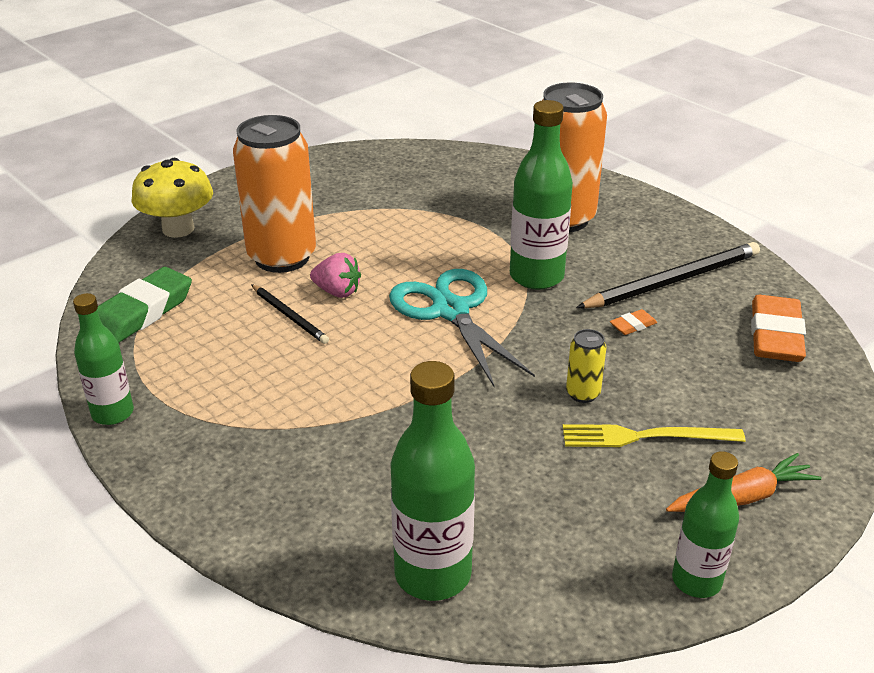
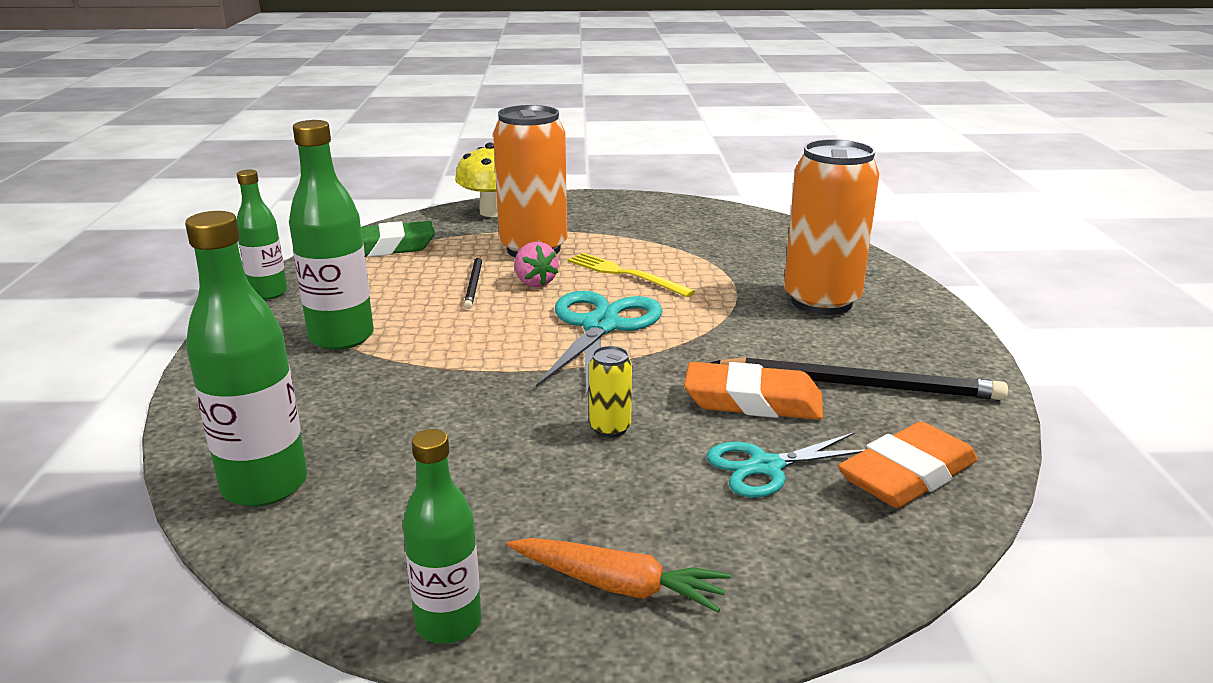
camera: 40 degrees right, 10 degrees down
green bottle [510,100,573,289] -> green bottle moved to [289,120,374,350]
yellow fork [563,424,745,447] -> yellow fork moved to [567,253,695,297]
orange eraser [610,309,657,335] -> orange eraser [684,362,823,420], size x2.29
none -> turquoise scissors [707,432,866,497]

